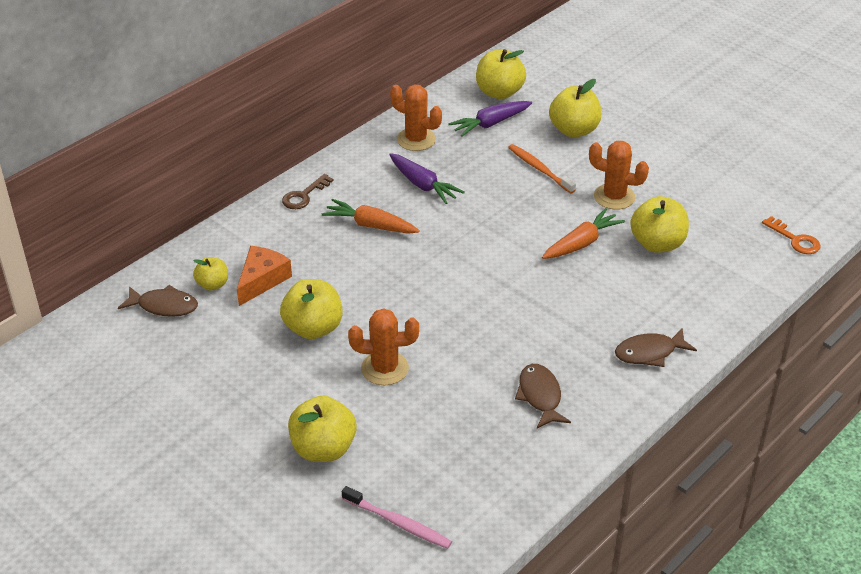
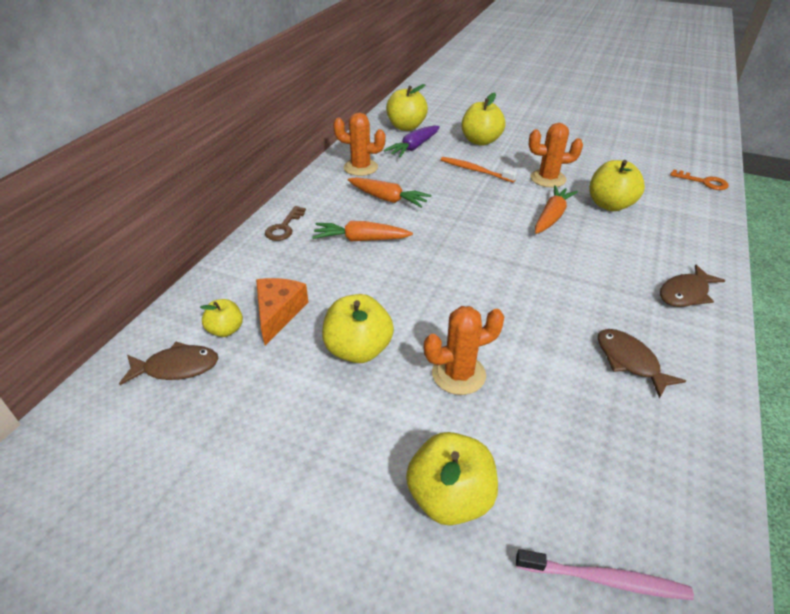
camera: 20 degrees left, 0 degrees up
purple carrot [389,153,465,204] -> orange carrot [348,177,431,208]

